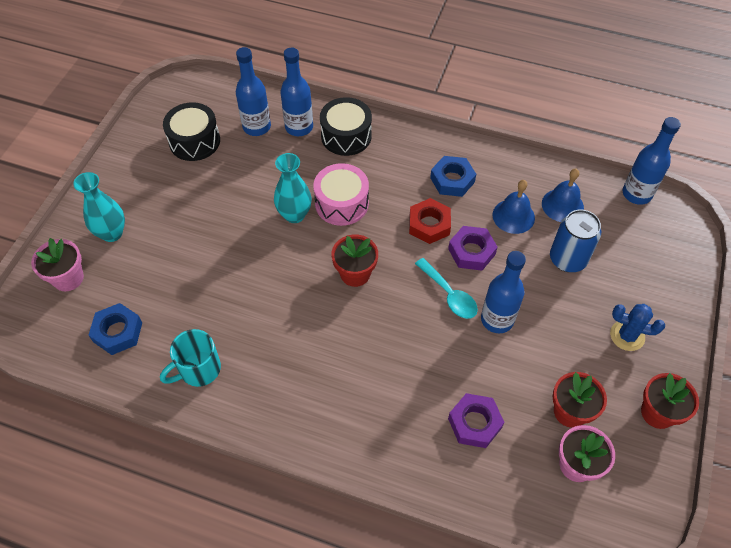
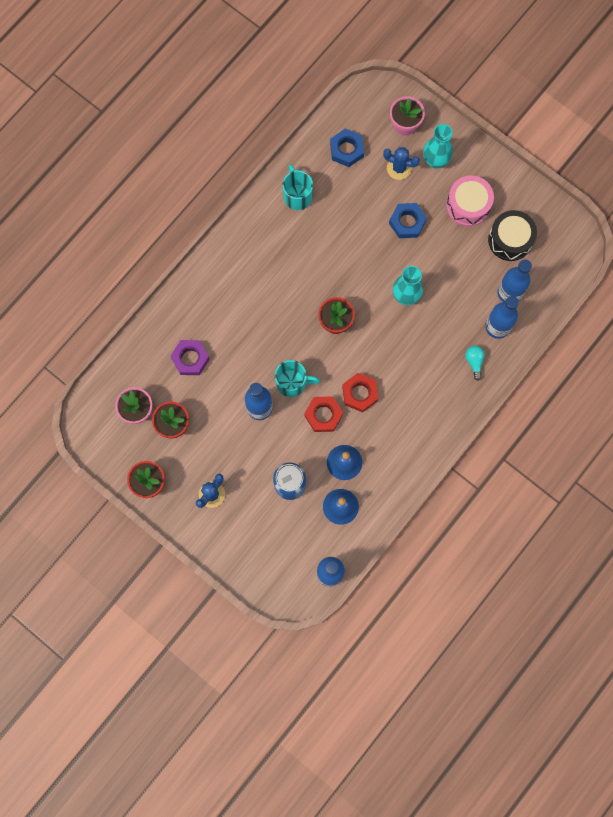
camera: 110 degrees right, 20 degrees up
pink drum [313,163,369,226] -> pink drum moved to [446,175,494,226]
black drum [320,97,372,156] -> turquoise light bulb [465,346,485,381]
turquoise spoon [415,258,478,319] -> turquoise mug [275,360,320,397]
blue nut [430,156,476,197] -> blue nut moved to [389,203,427,238]
purple nut [448,226,498,271] -> red nut [304,396,343,432]
none -> blue cactus [383,147,420,180]

